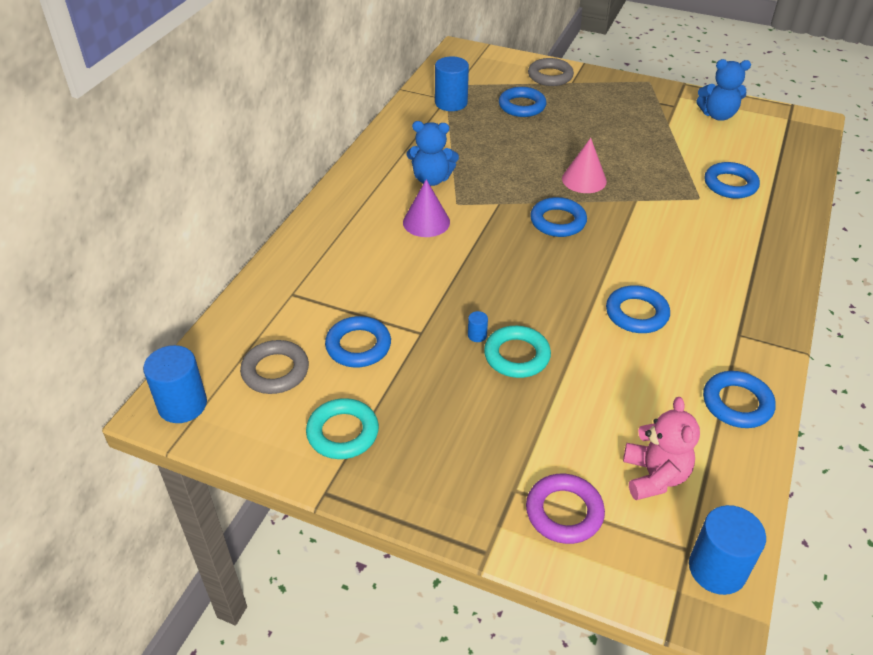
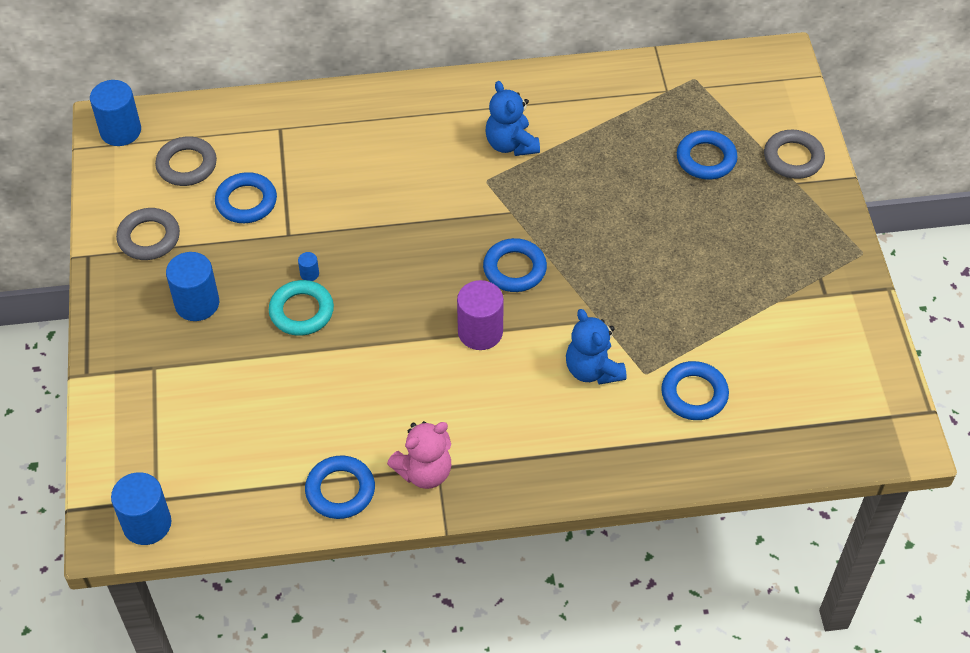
camera: 60 degrees right, 10 degrees up
turquoise ring [306,398,379,459] -> grey ring [116,208,180,260]
purple cone [403,179,450,237] -> none
blue cylinder [435,56,469,111] -> blue cylinder moved to [166,252,219,321]
purple ring [526,474,605,544] -> none
pink cone [562,138,607,193] -> none
blue ring [606,285,670,333] -> none
pink teddy bear [623,397,700,500] -> pink teddy bear moved to [387,421,451,489]
blue teddy bear [696,59,751,121] -> blue teddy bear moved to [566,309,627,385]
none -> purple cylinder [457,280,504,350]

